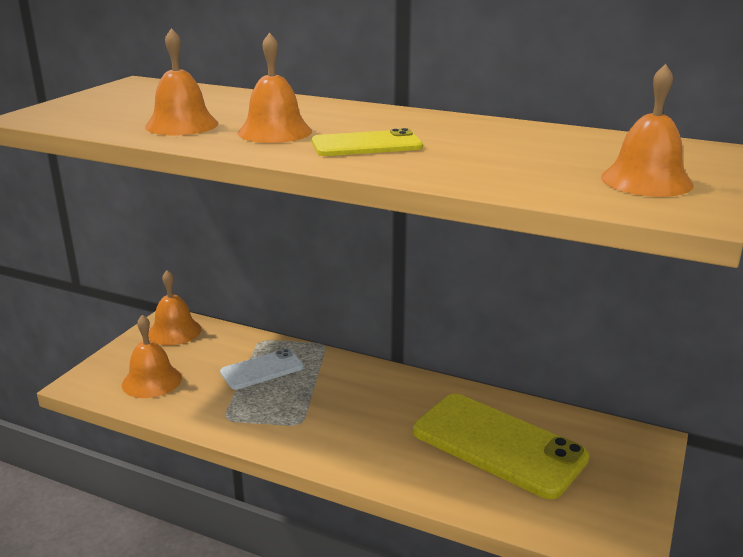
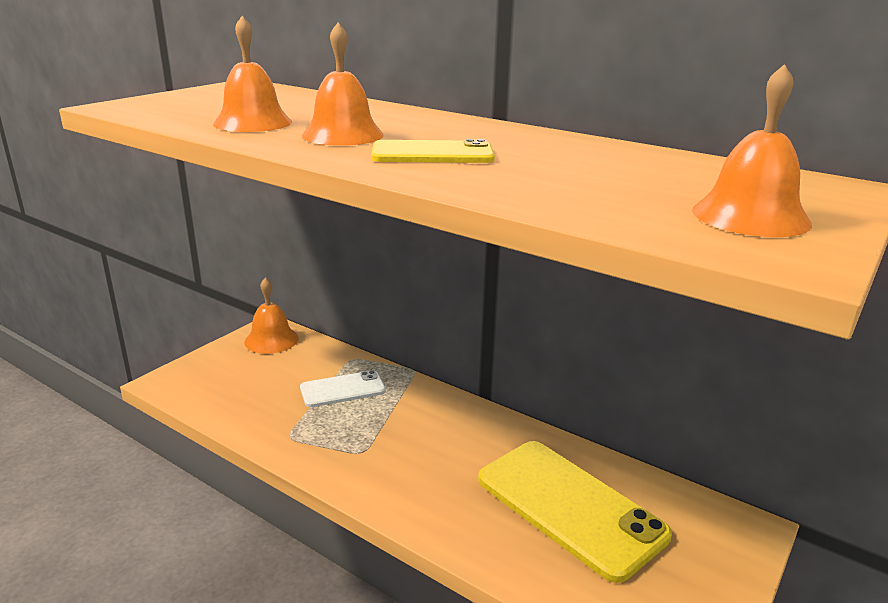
camera: 10 degrees right, 0 degrees up
orange bell [122,315,182,398] -> none

